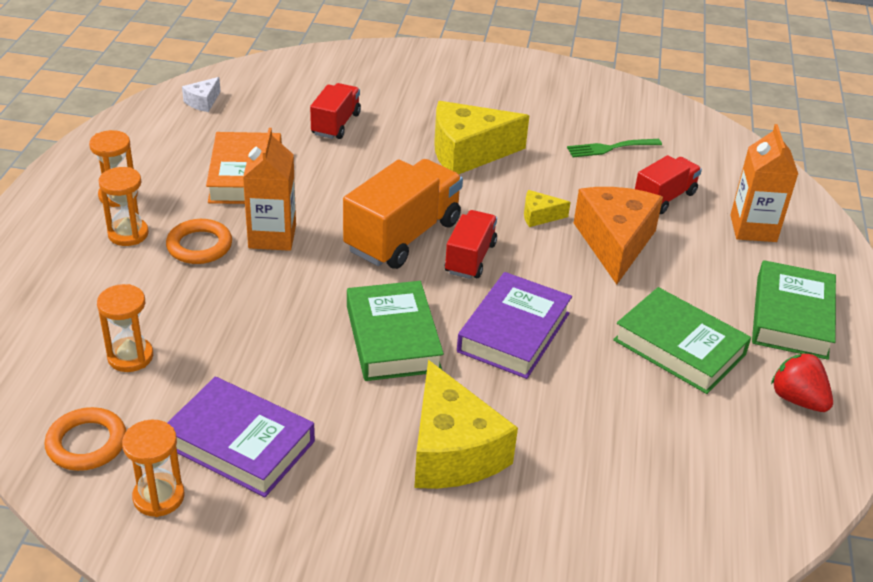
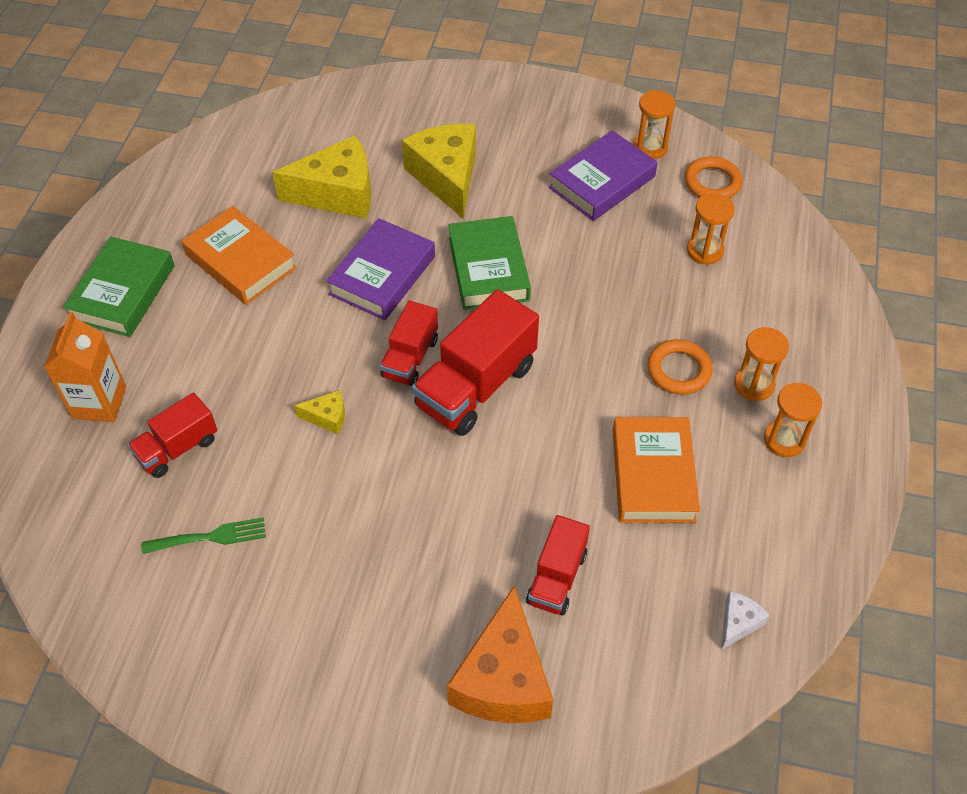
camera: 175 degrees left, 15 degrees up
purple book [167,377,315,497] -> purple book turned 75 degrees counterclockwise [549,130,658,221]
orange carton [243,128,296,251] -> none
orange truck [343,159,463,269] -> red truck [412,289,539,436]
yellow cheese [434,101,529,174] -> yellow cheese moved to [272,135,371,219]
orange cheese [574,187,663,285] -> orange cheese moved to [447,585,553,723]
green book [613,287,751,394] -> orange book [182,206,297,305]
red strawberry [771,353,833,412] -> none

